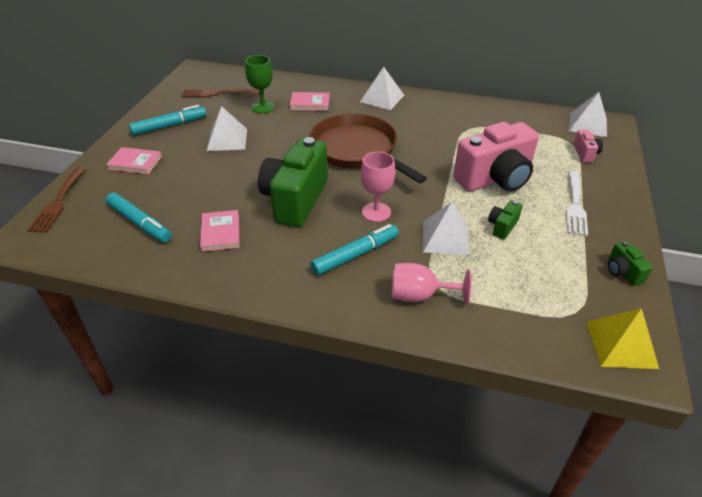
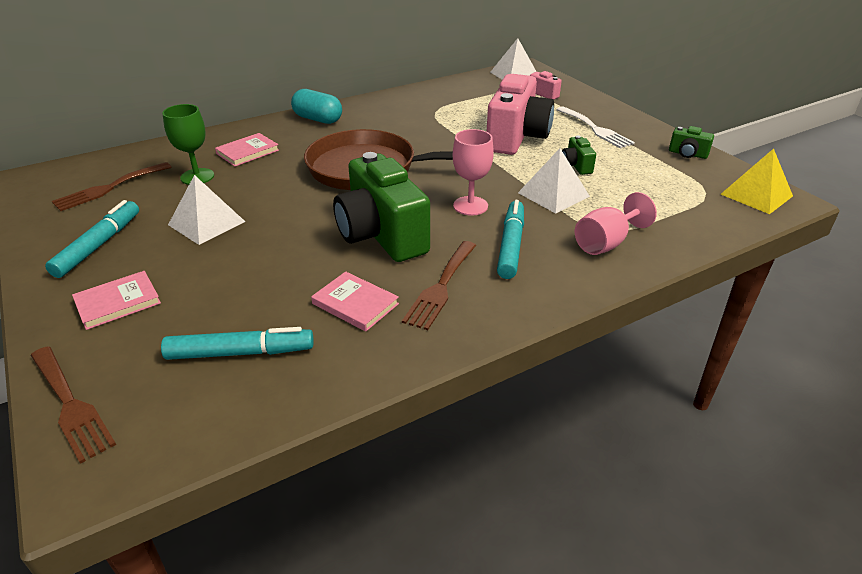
camera: 45 degrees left, 5 degrees down
white pyramid [360,67,405,110] -> turquoise capsule [291,89,342,124]
none -> brown fork [402,241,476,330]

